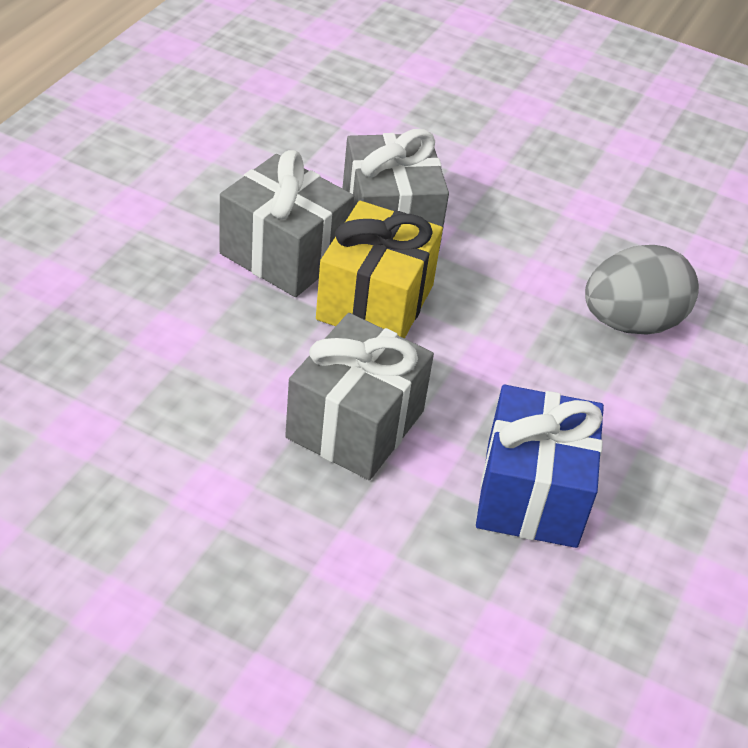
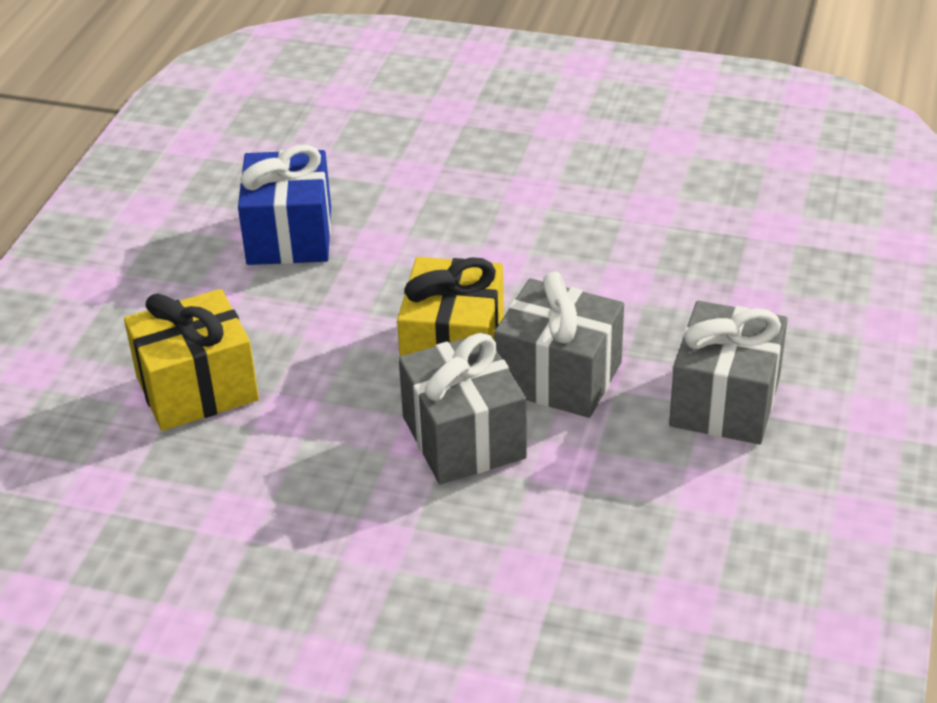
camera: 175 degrees right, 5 degrees down
grey gift [285,313,434,480] -> grey gift moved to [669,301,788,444]
grey egg [585,245,699,335] -> yellow gift [124,289,259,431]

